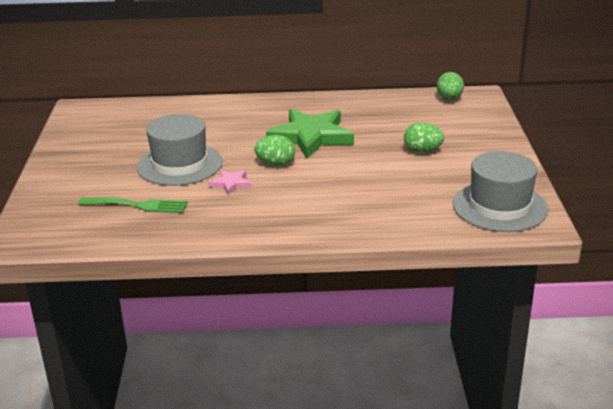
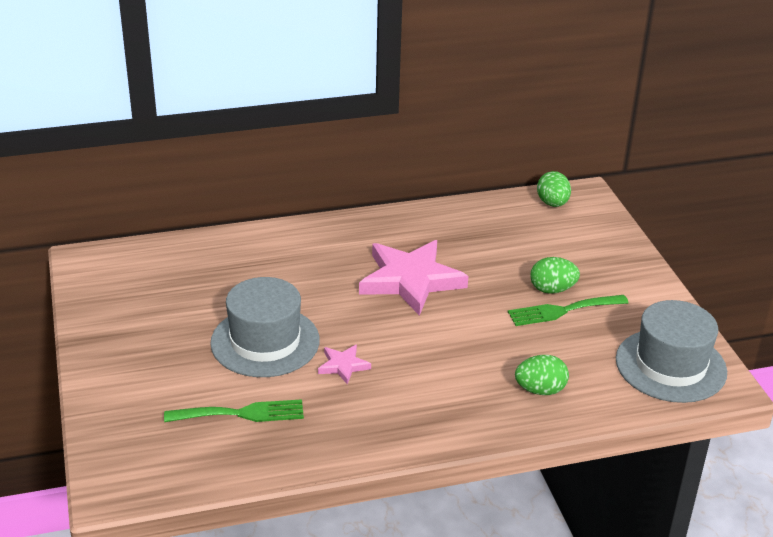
camera: 15 degrees left, 5 degrees up
green egg [254,135,295,166] -> green egg moved to [515,355,569,395]
green star [266,109,354,159] -> pink star [359,240,468,316]
none -> green fork [508,295,629,326]

